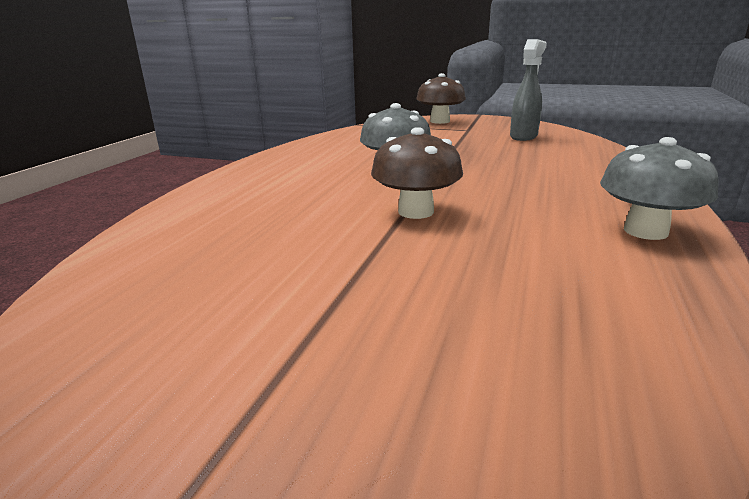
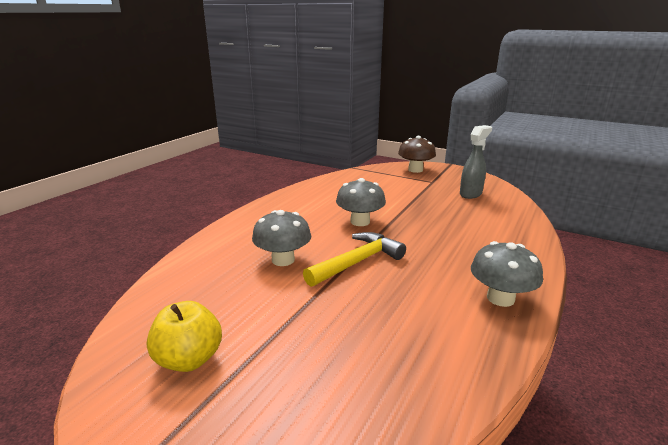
camera: 10 degrees right, 0 degrees up
brown mushroom [371,127,463,219] -> yellow hammer [303,232,406,287]
none -> yellow apple [147,301,222,372]
none -> grey mushroom [252,210,311,266]

